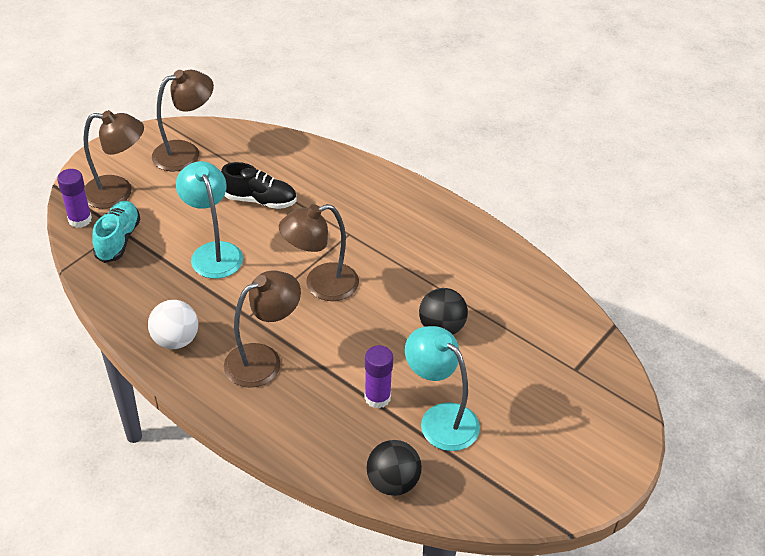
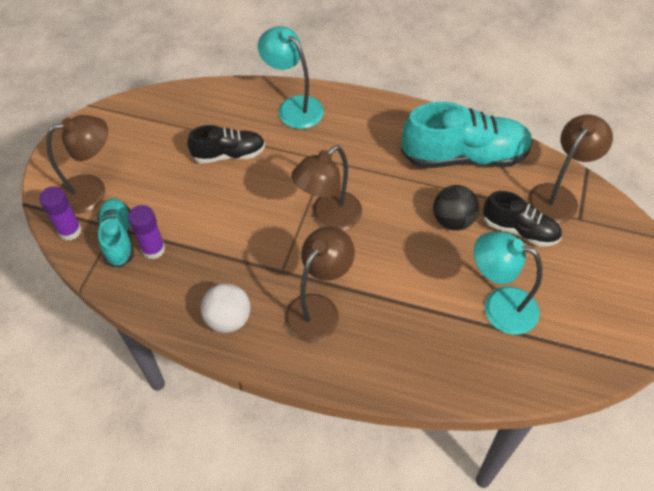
camera: 20 degrees left, 10 degrees up
brown lamp [152,70,214,172] -> brown lamp moved to [528,114,613,223]
turquoise lamp [176,161,243,279] -> turquoise lamp moved to [258,26,324,129]
purple glue stick [364,345,393,408] -> purple glue stick moved to [128,205,165,259]
black ball [366,440,422,496] -> none
none -> turquoise shoe [401,102,533,168]
none -> black shoe [483,191,562,247]

